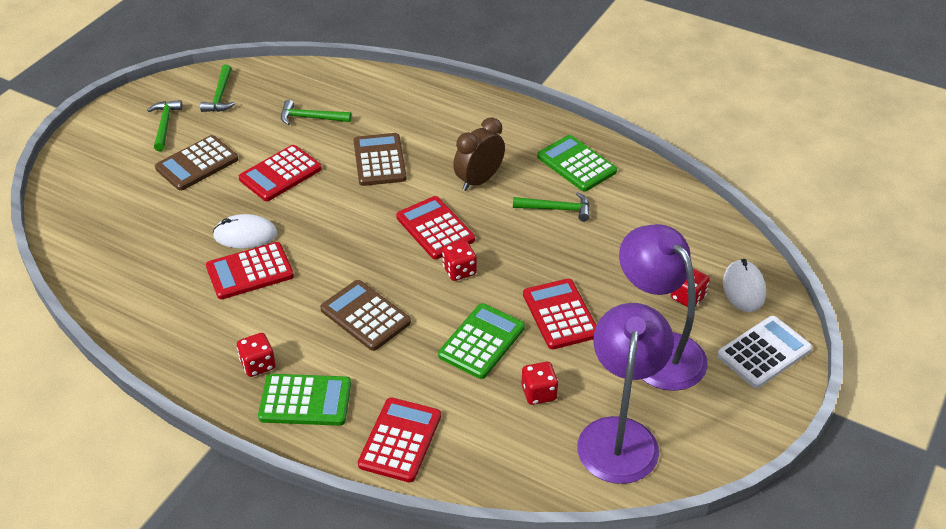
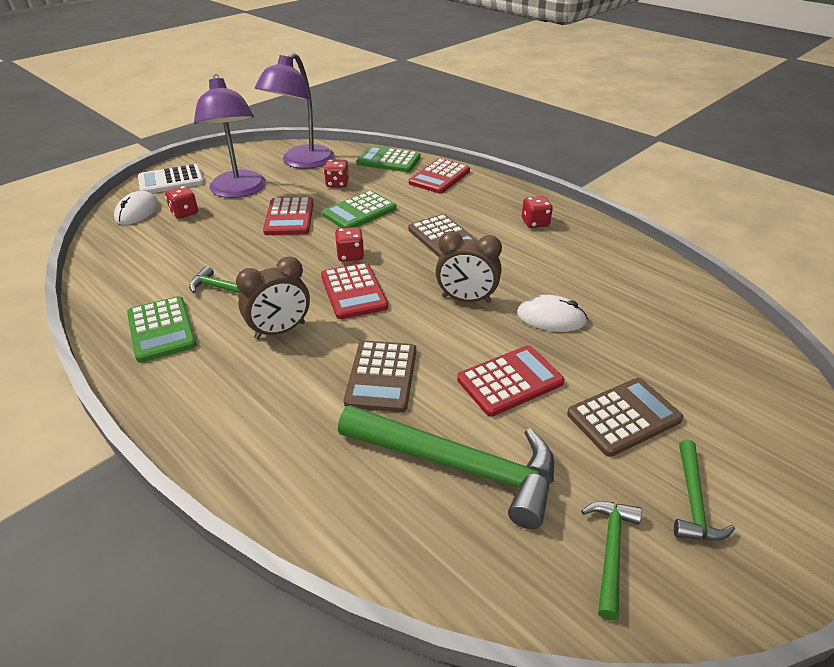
camera: 165 degrees left, 5 degrees down
red calculator [206,242,294,299] -> none
green calculator [258,374,351,426] -> green calculator moved to [357,146,421,172]
green hammer [281,100,351,125] -> green hammer [338,405,554,529], size x2.00
none -> brown clock [435,231,502,303]

